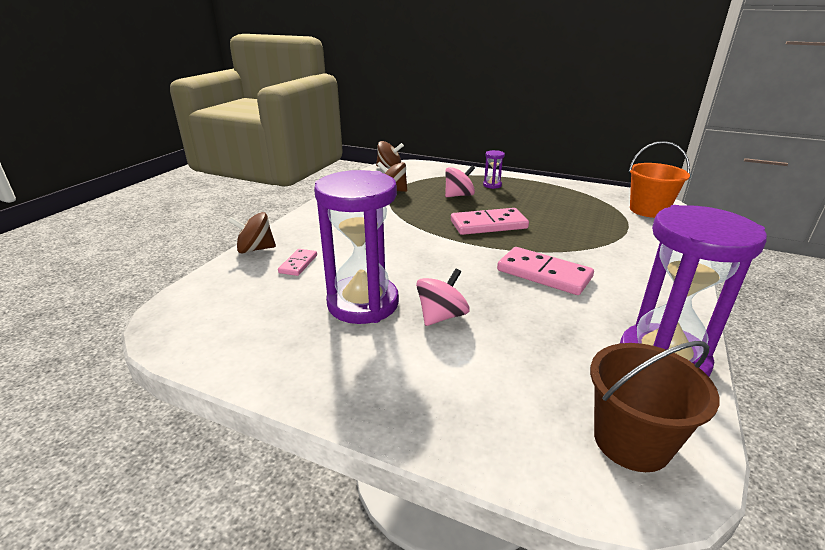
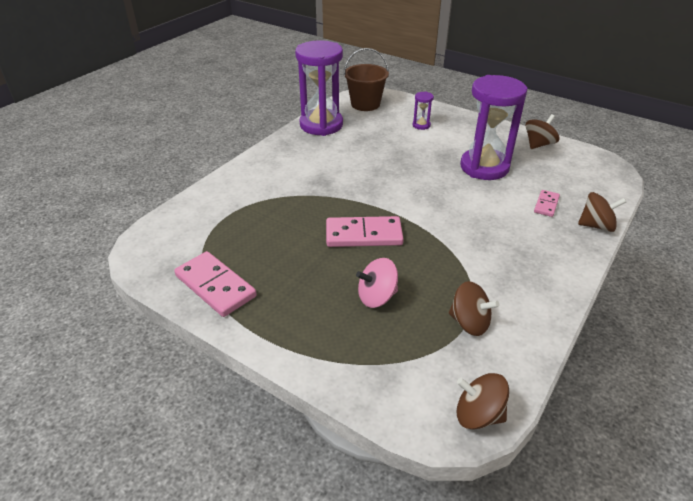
camera: 170 degrees left, 10 degrees up
pink spinning top [416,269,470,326] -> none
purple hourglass [483,150,505,189] -> purple hourglass moved to [413,92,434,130]
pink domino [497,247,594,295] -> pink domino moved to [174,251,257,317]
orange bucket [629,141,690,218] -> none
none -> brown spinning top [525,114,559,149]

